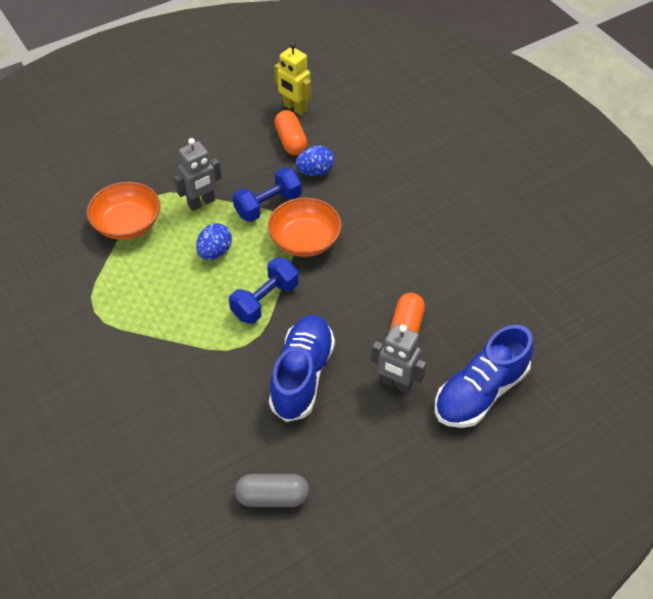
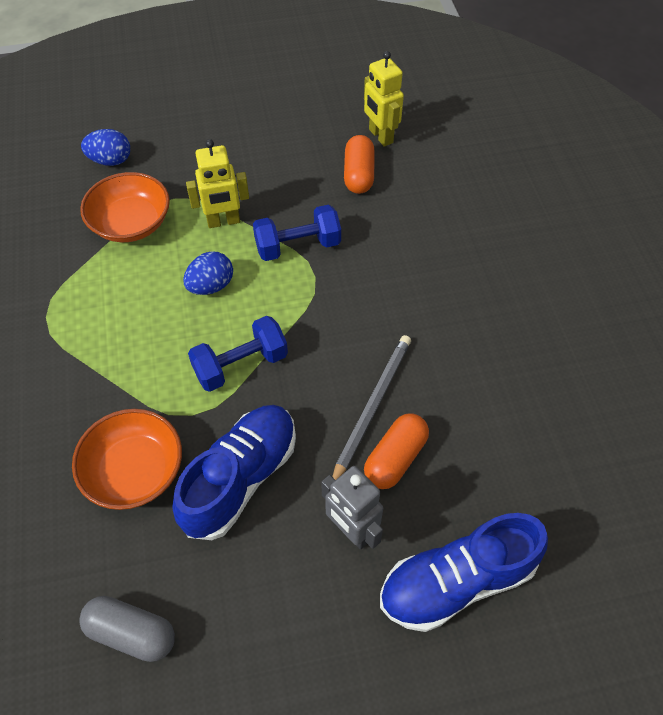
camera: 20 degrees right, 5 degrees up
grey robot [174,138,222,211] -> yellow robot [186,139,249,228]
orange bowl [268,198,342,257] -> orange bowl moved to [72,409,182,510]
blue egg [295,146,334,176] -> blue egg moved to [81,129,130,166]
none -> grey pencil [332,335,411,480]

